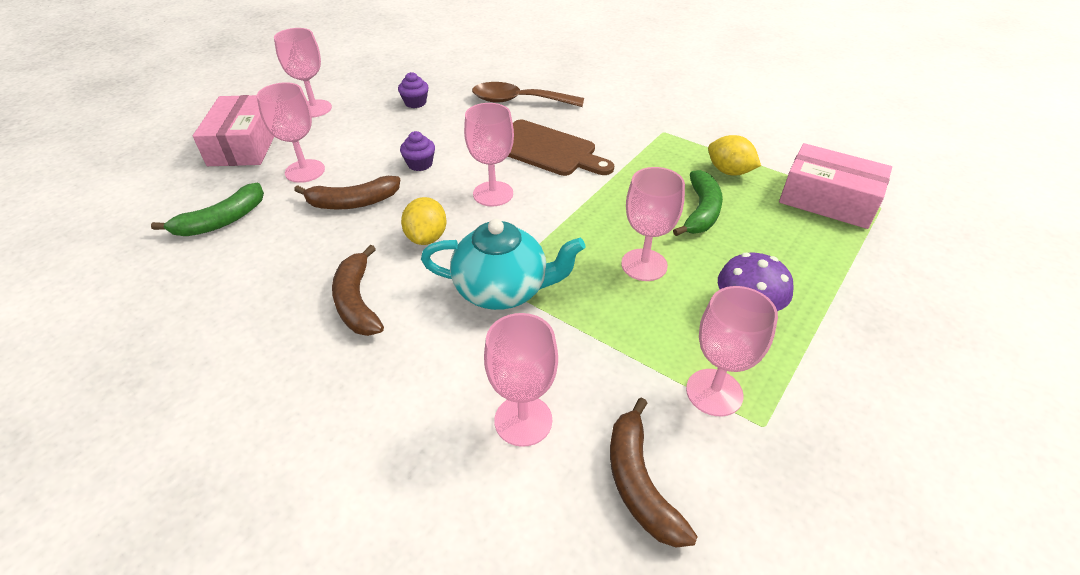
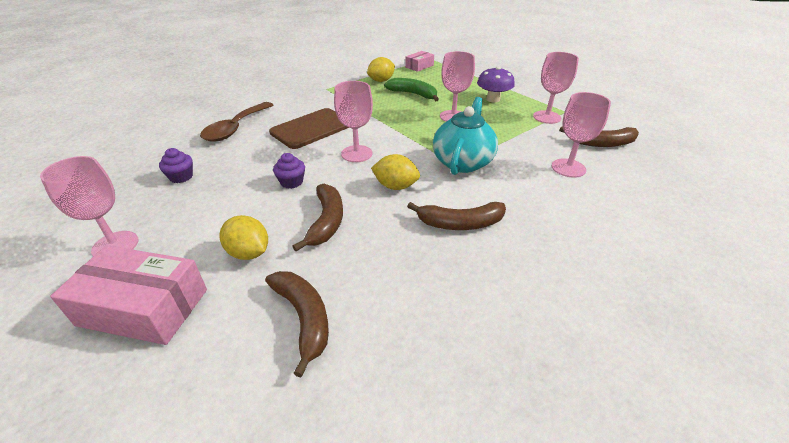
camera: 75 degrees left, 5 degrees down
green banana [151,183,264,236] -> brown banana [265,271,329,377]
pink goblet [257,82,325,183] -> yellow lemon [220,215,268,260]
pink box [779,143,892,229] -> pink box [405,51,434,72], size x0.55

